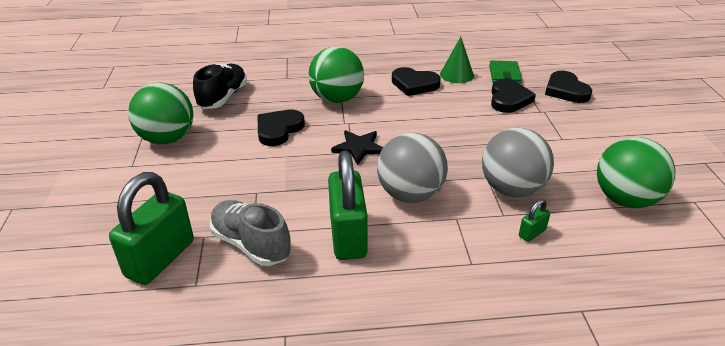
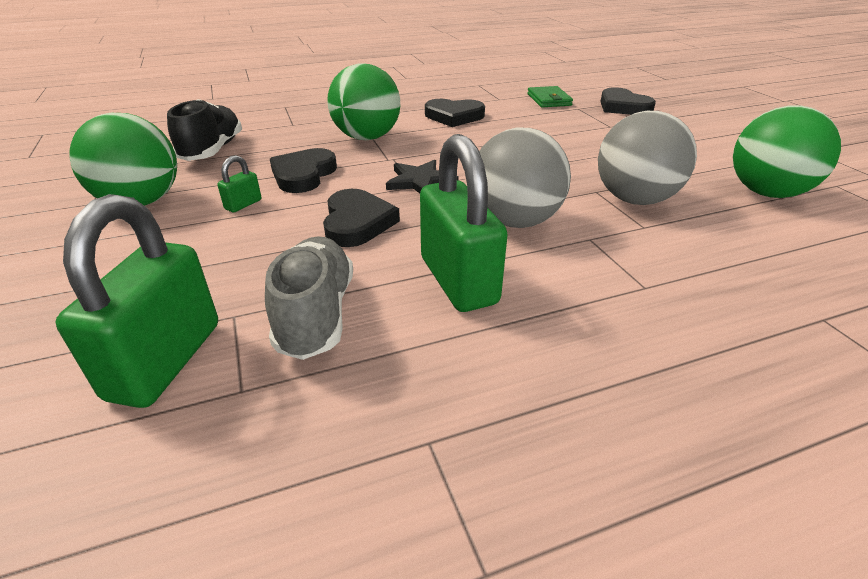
camera: 15 degrees left, 0 degrees up
grey shoe [210,200,291,266] -> grey shoe turned 60 degrees clockwise [265,237,353,360]
green cone [440,37,474,83] -> none
black heart [491,79,536,113] -> black heart moved to [323,189,400,247]
green padlock [519,199,550,242] -> green padlock moved to [217,155,261,213]

